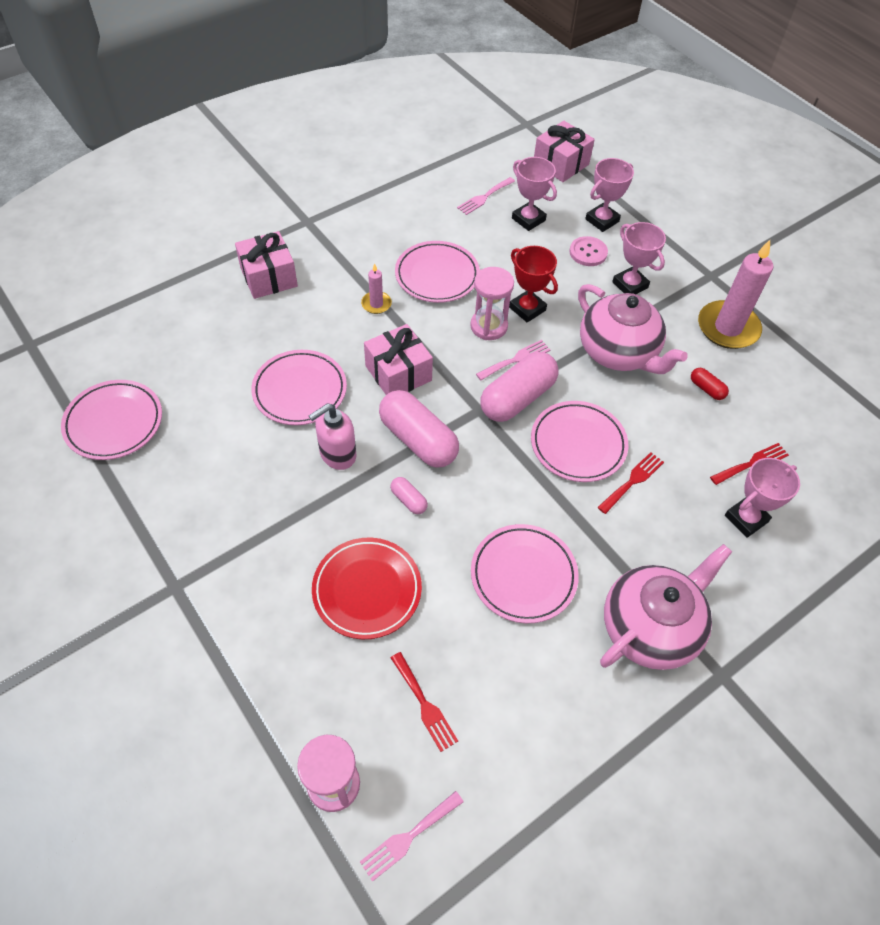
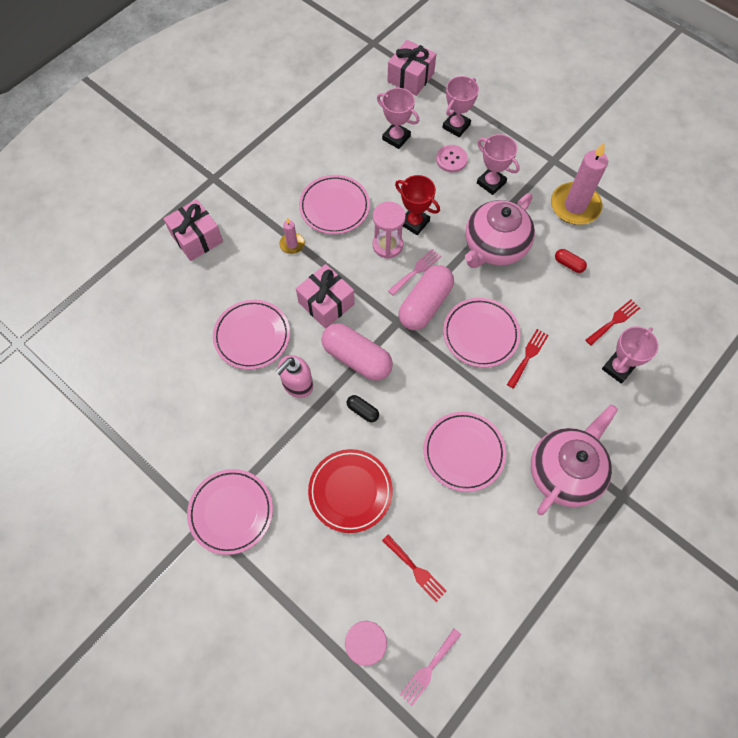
camera: 10 degrees left, 10 degrees up
pink plate [61,380,162,460] -> pink plate moved to [187,469,273,555]
pink capsule [390,477,428,514] -> black capsule [347,395,379,422]
pink fork [457,177,515,215] -> none
pink teapot [578,284,688,374] -> pink teapot turned 90 degrees clockwise [465,193,535,268]

